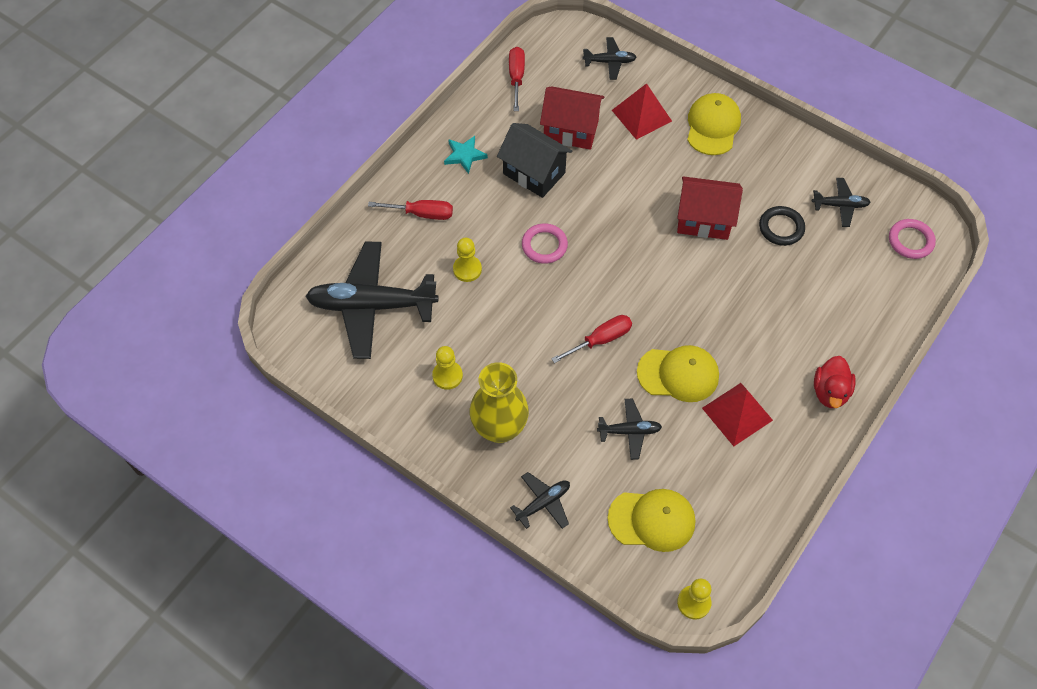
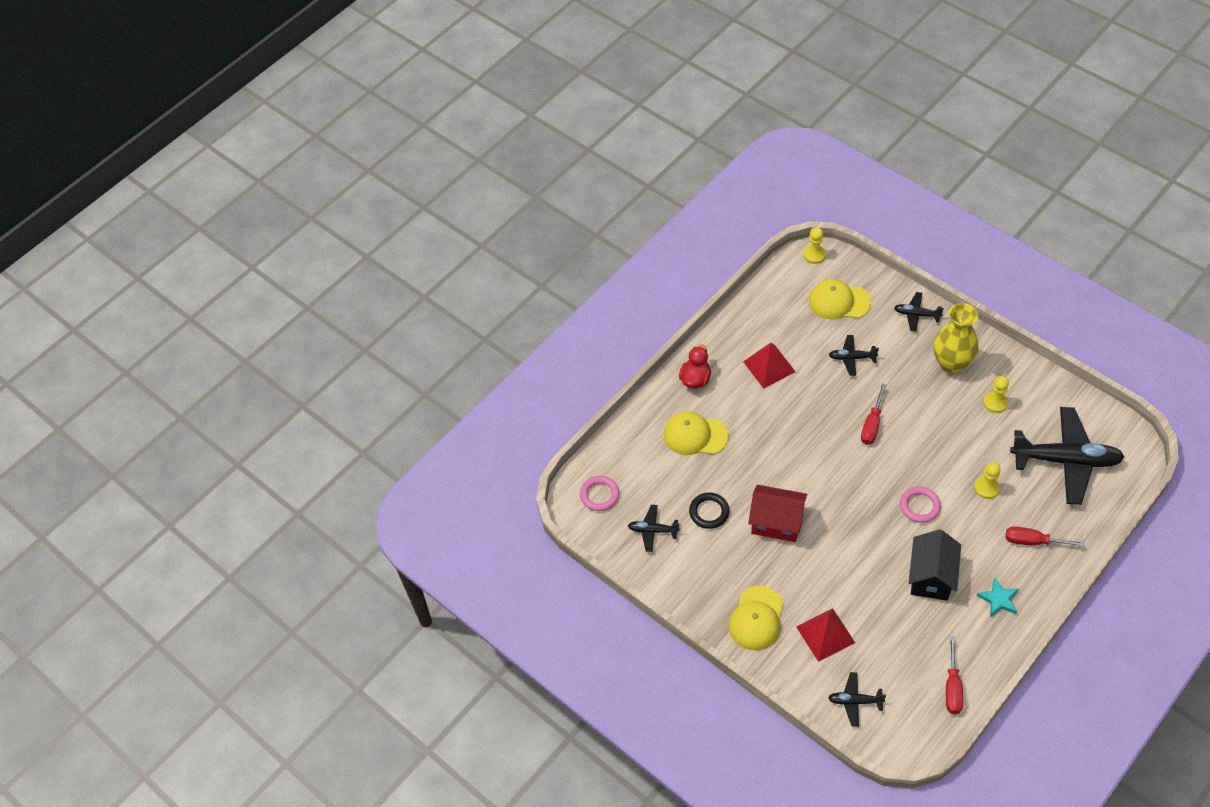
camera: 170 degrees left, 5 degrees down
black house [497,123,572,198] -> black house turned 60 degrees clockwise [909,529,961,601]
black plane [510,472,570,529] -> black plane turned 45 degrees clockwise [894,292,944,332]
red house [540,86,605,150] -> none
red screwdriver [551,315,632,363] -> red screwdriver turned 45 degrees counterclockwise [861,384,886,445]
yellow cap [637,345,719,402] -> yellow cap moved to [664,411,728,455]

